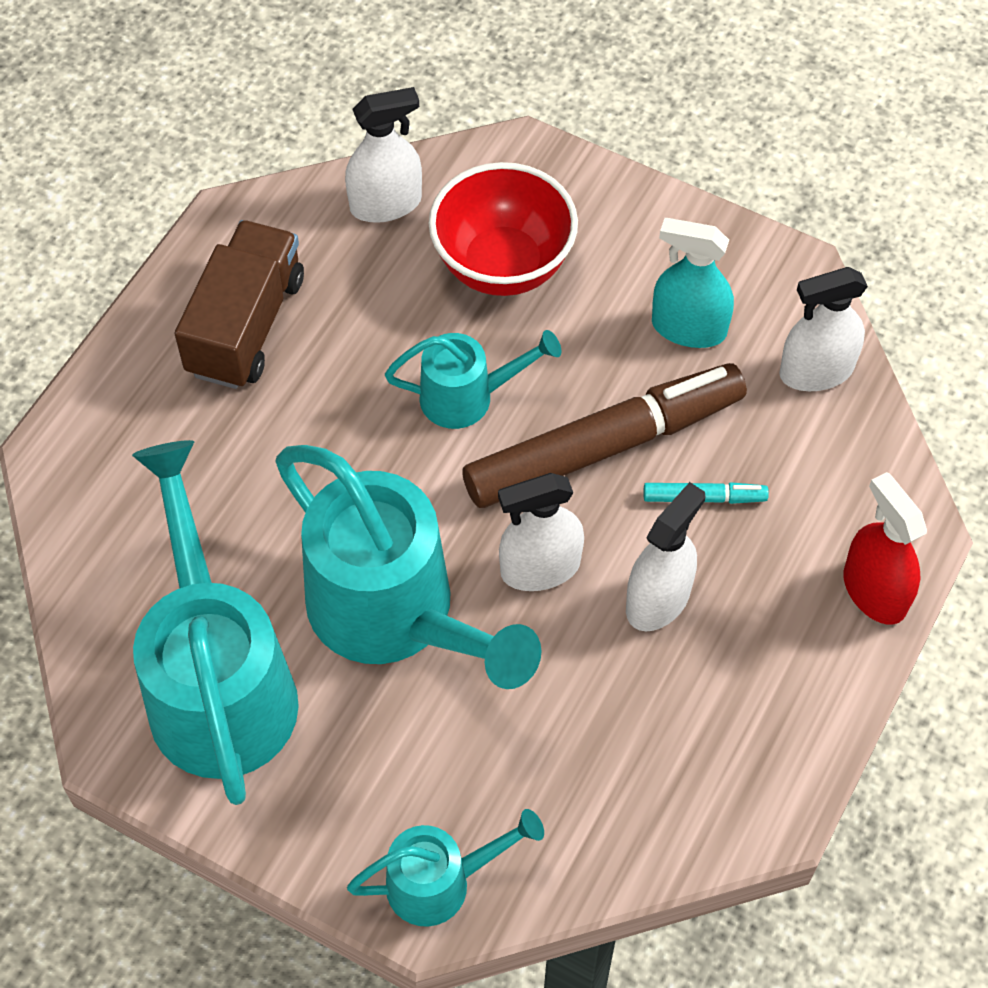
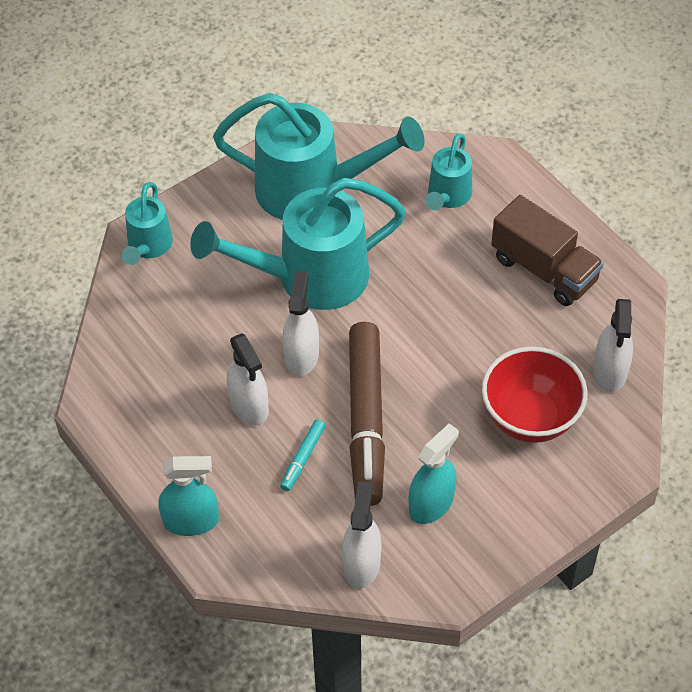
camera: 115 degrees right, 5 degrees down
turquoise watering can [385,330,561,429] -> turquoise watering can moved to [425,133,472,210]
red spray bottle [843,472,927,625] -> turquoise spray bottle [158,456,219,536]

